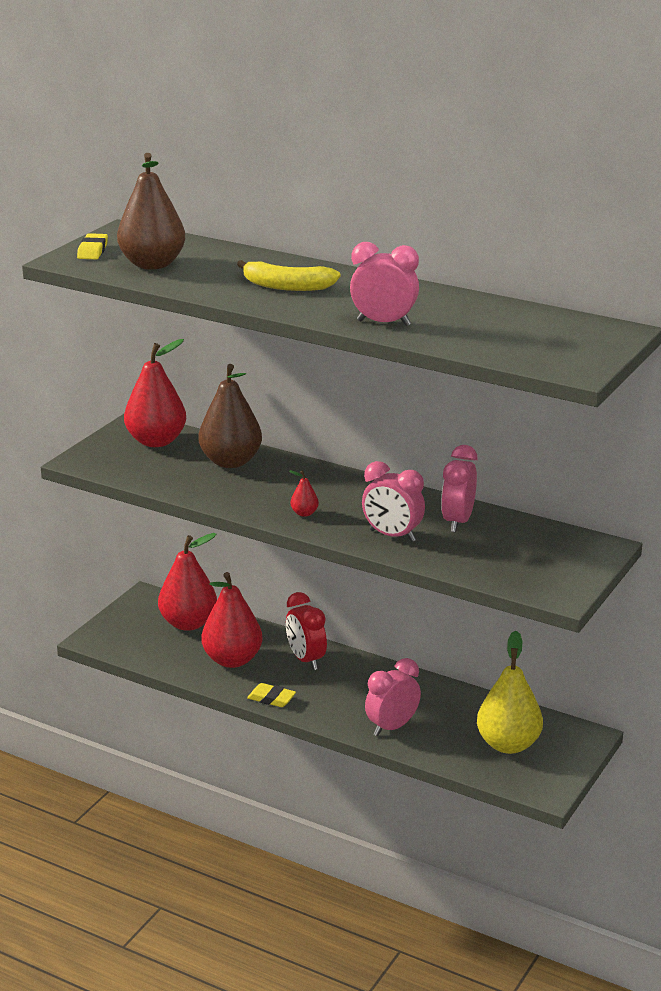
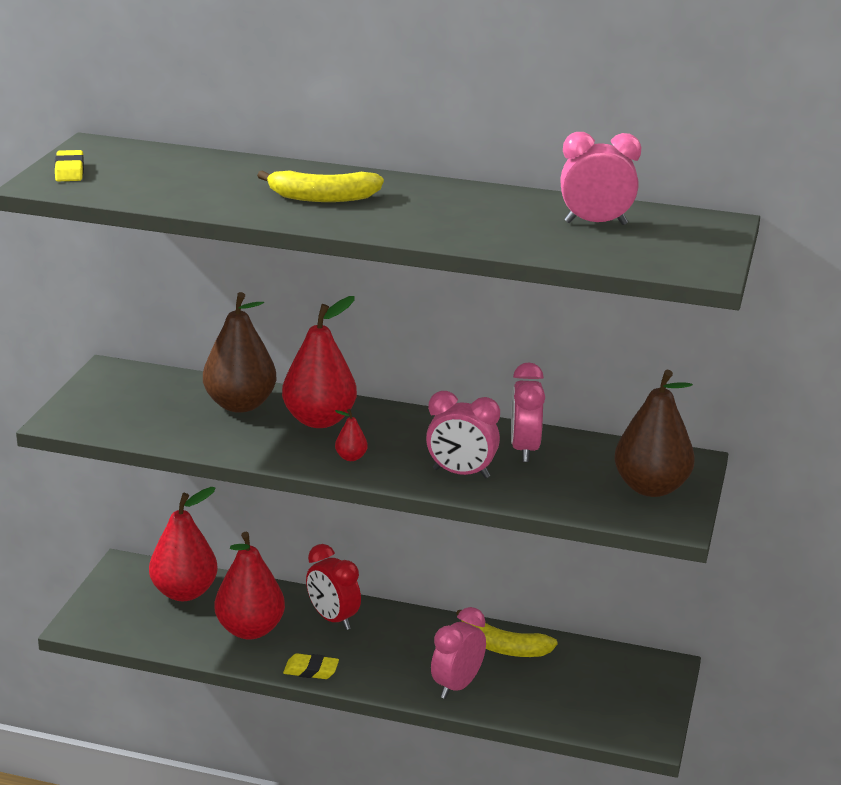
camera: 15 degrees left, 0 degrees up
brown pear [117,153,185,270] -> brown pear moved to [614,370,695,497]
red pear [124,339,186,447] -> red pear moved to [282,296,357,428]
pink clock [350,242,419,326] -> pink clock moved to [560,132,641,225]
yellow pear [477,631,543,754] -> none
none -> yellow banana [456,610,558,657]

